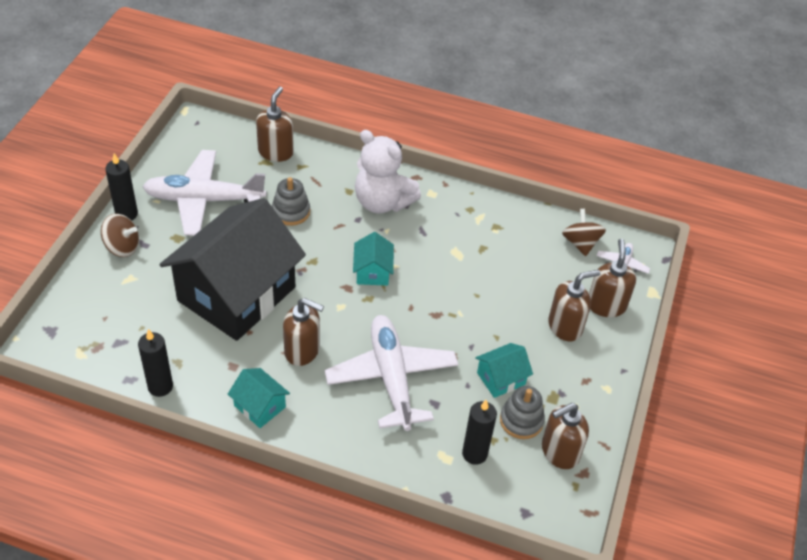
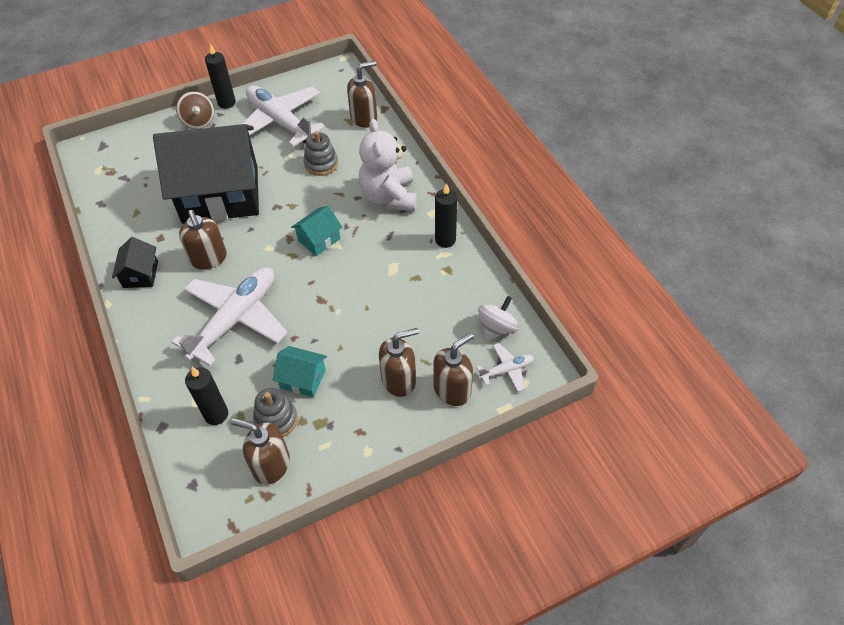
camera: 50 degrees right, 5 degrees up
black candle [138,329,173,397] -> black candle moved to [435,183,457,248]
turquoise house [228,368,290,428] -> black house [112,237,158,288]
brown soap dispenser [548,270,600,341] -> brown soap dispenser turned 45 degrees counterclockwise [379,328,419,397]
brown spinning top [562,209,606,256] -> white spinning top [478,296,519,340]

